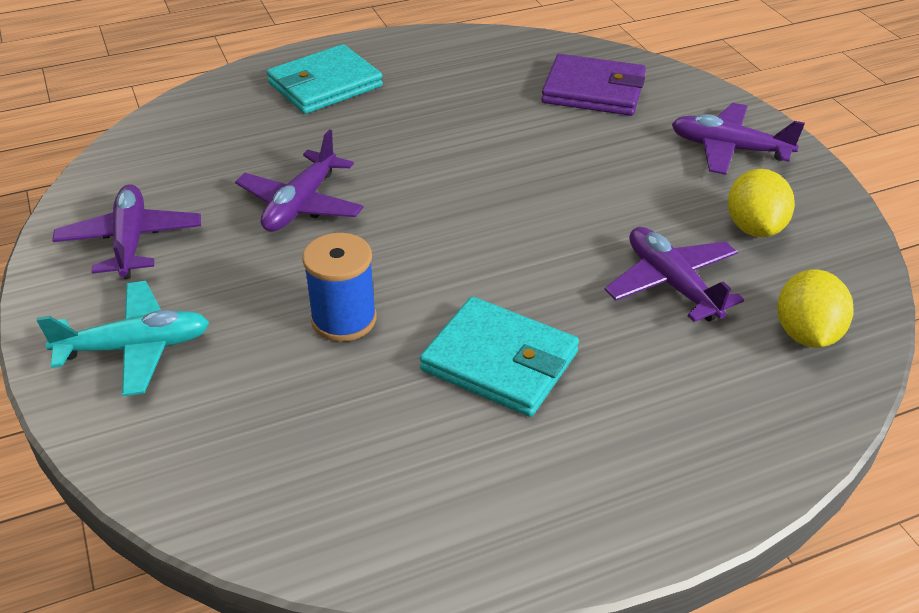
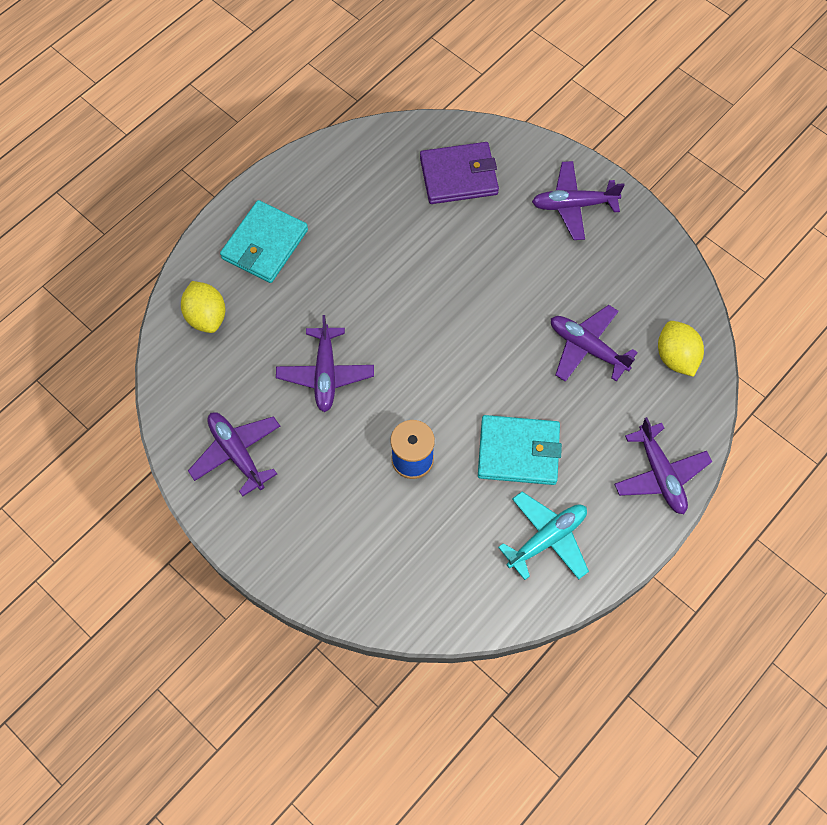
camera: 25 degrees left, 25 degrees up
turquoise plane [36,281,209,396] -> turquoise plane moved to [498,492,589,580]
yellow lemon [728,169,795,237] -> yellow lemon moved to [181,281,225,333]
none -> purple plane [614,417,712,514]

